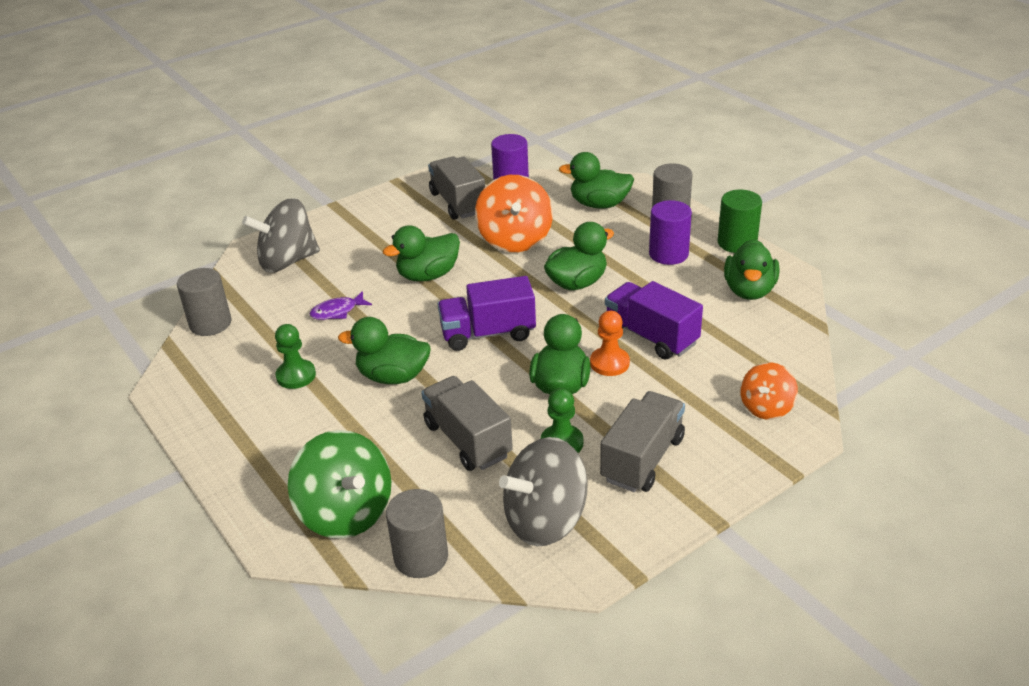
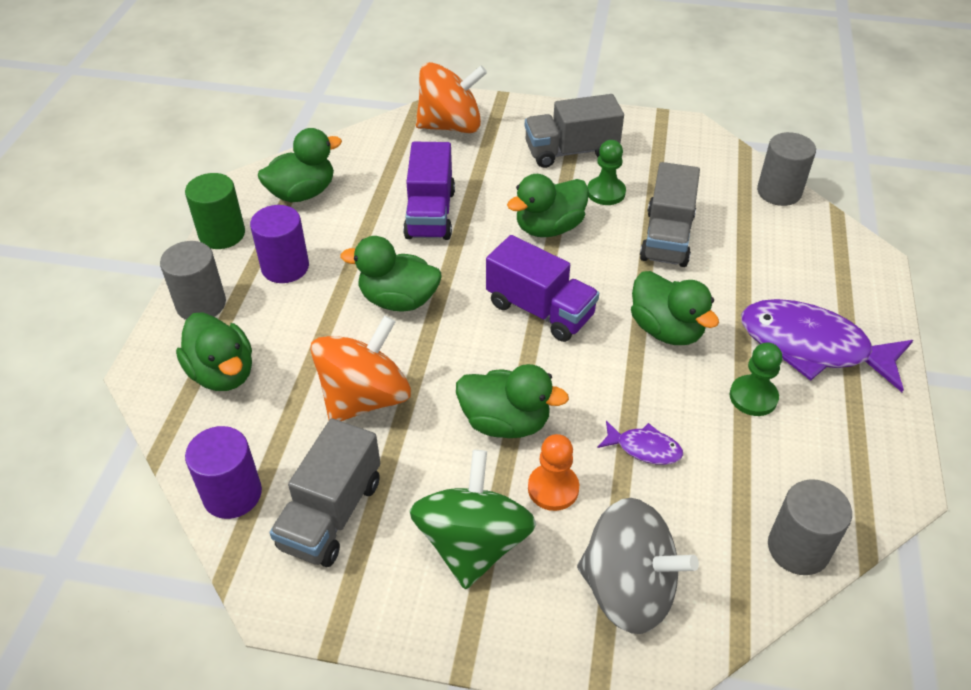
camera: 135 degrees left, 10 degrees up
green spinning top [288,430,391,539] -> green spinning top moved to [409,450,537,590]
grey spinning top [499,437,587,546] -> none
orange pawn [590,311,630,376] -> orange pawn moved to [528,434,579,511]
orange spinning top [740,362,798,420] -> orange spinning top [416,62,487,133], size x1.70
none -> purple fish [741,299,913,392]

